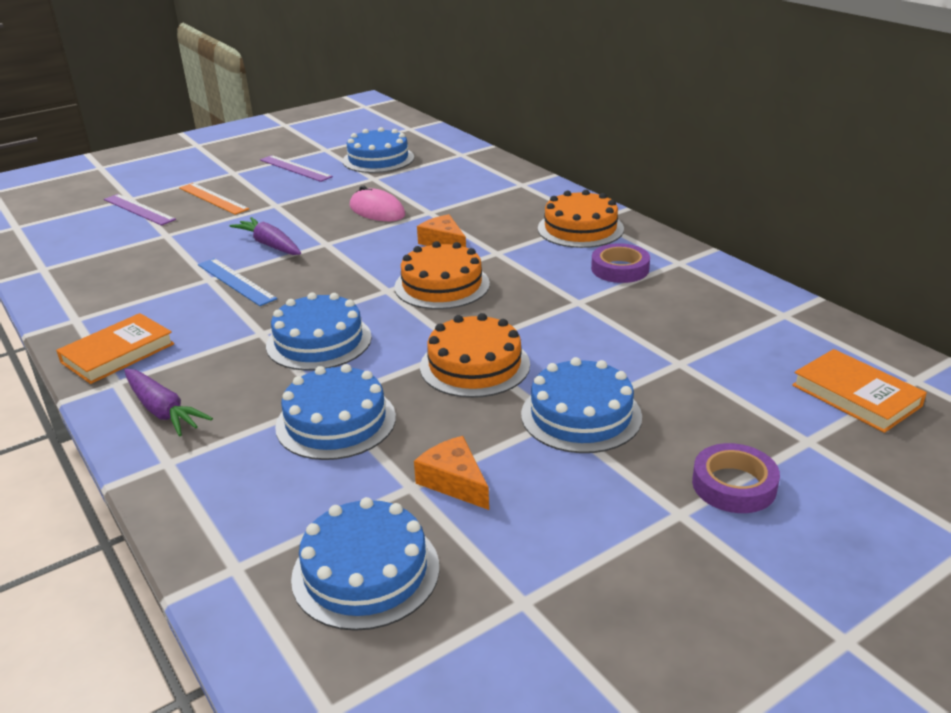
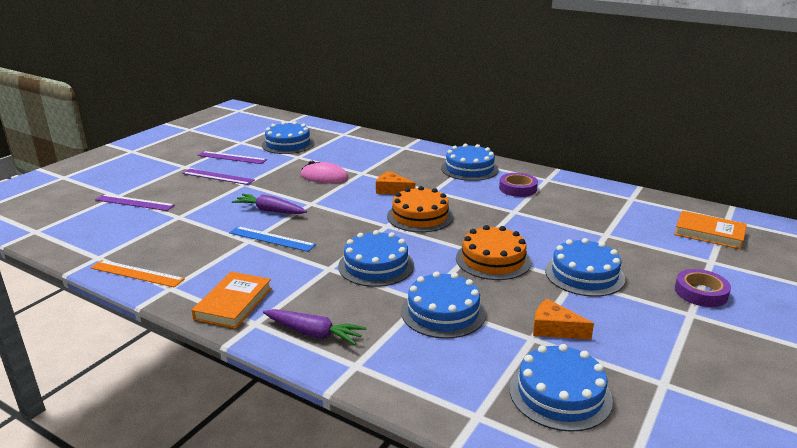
camera: 25 degrees left, 5 degrees down
orange ruler [179,183,249,215] -> orange ruler moved to [91,260,185,287]
orange cake [538,190,624,248] -> blue cake [441,144,499,181]
none -> purple ruler [182,169,255,185]

